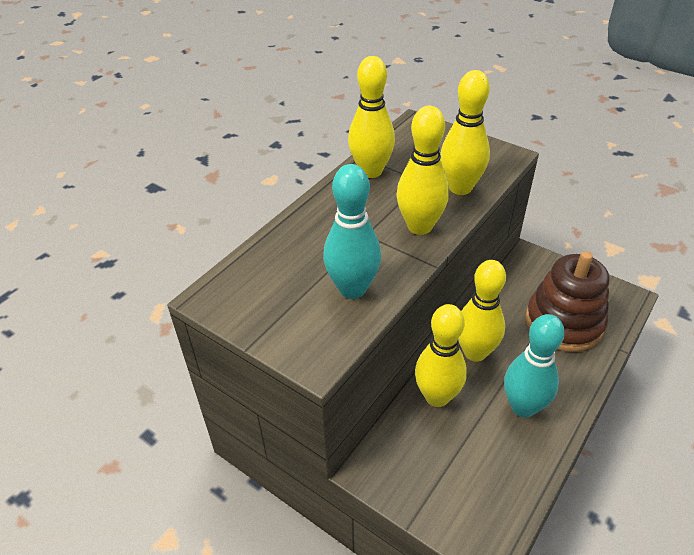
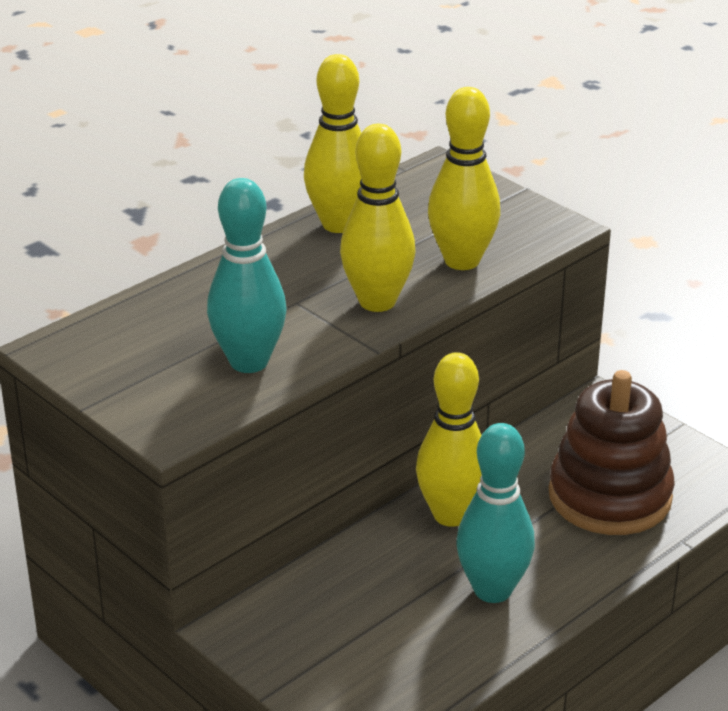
camera: 10 degrees right, 10 degrees down
yellow bowling pin [415,304,467,407] -> none

